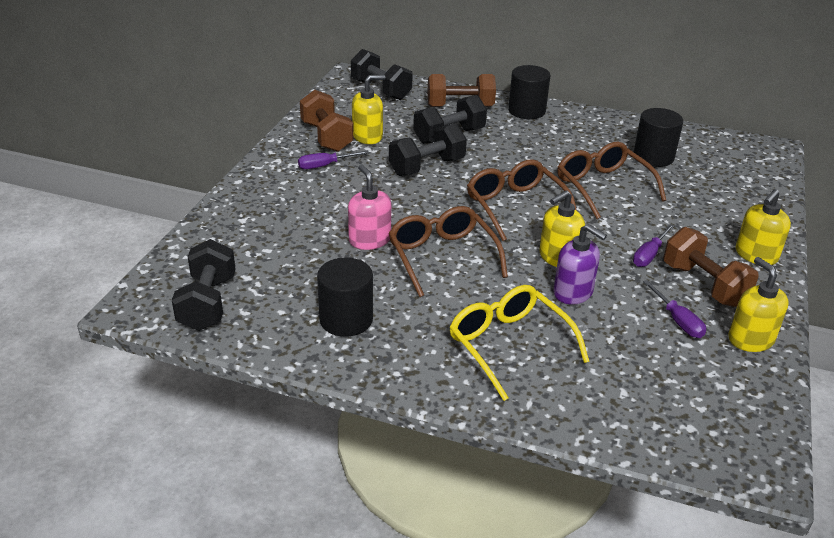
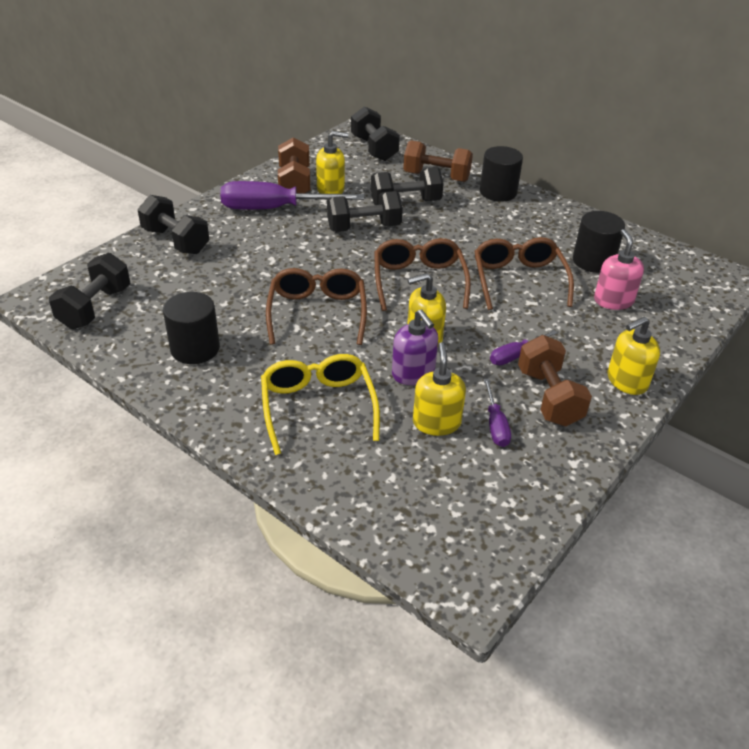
camera: 20 degrees right, 5 degrees up
purple screwdriver [298,150,369,169] -> purple screwdriver [220,181,364,210], size x2.09
pink soap dispenser [348,165,391,250] -> pink soap dispenser moved to [594,229,644,310]
yellow soap dispenser [729,257,789,352] -> yellow soap dispenser moved to [413,342,466,436]
none -> black dumbbell [138,195,209,254]

